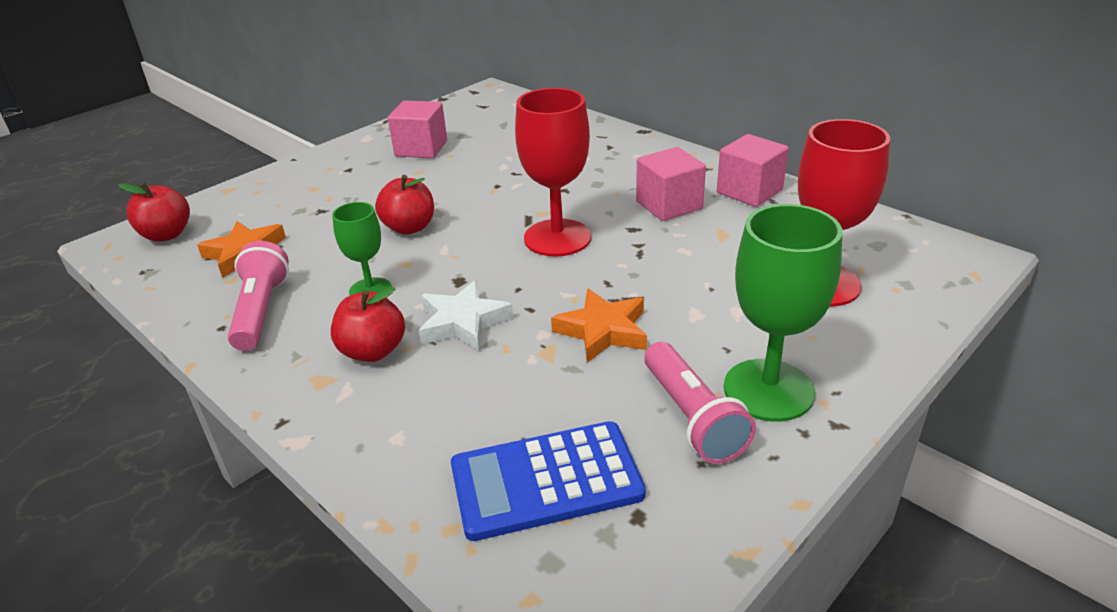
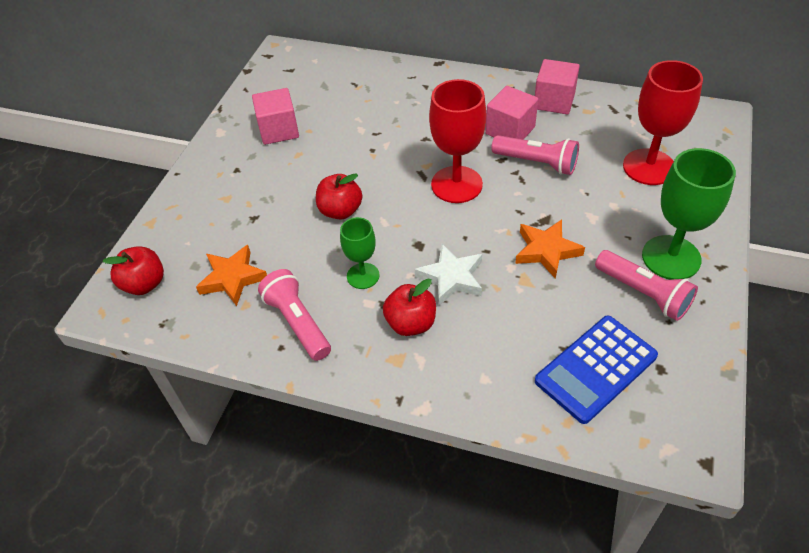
camera: 25 degrees left, 15 degrees up
none -> pink flashlight [491,135,579,175]

